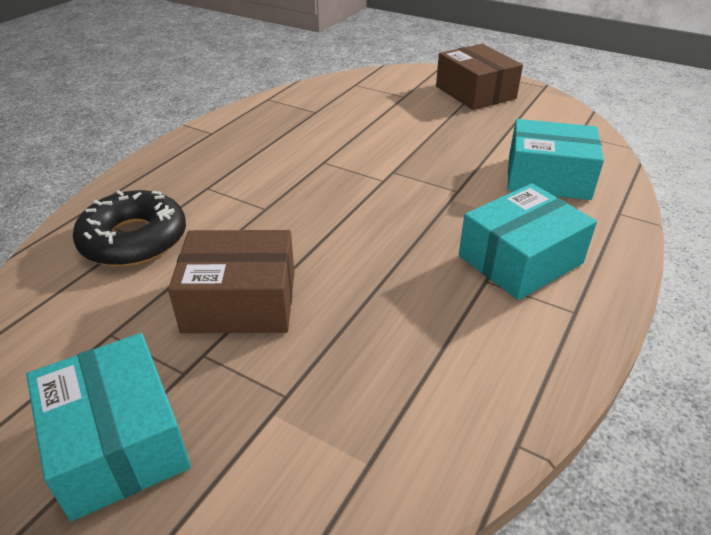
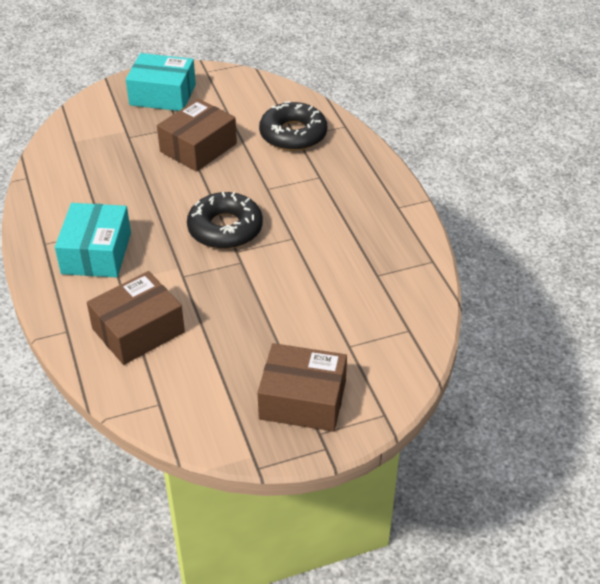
camera: 130 degrees right, 5 degrees up
turquoise box [507,119,604,200] -> brown box [87,271,185,365]
none -> black donut [187,192,263,249]

